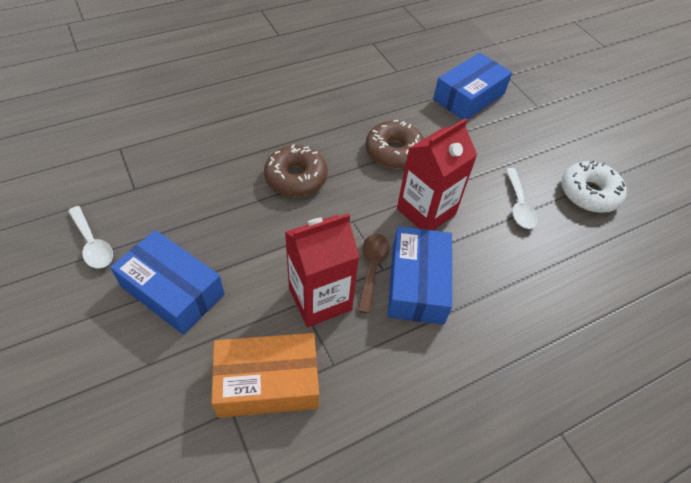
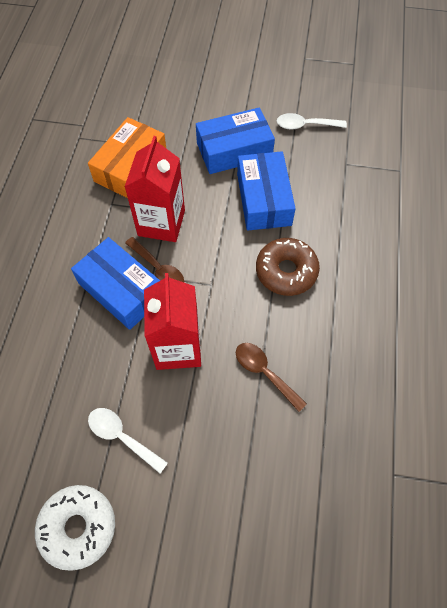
camera: 130 degrees right, 10 degrees up
brown donut [365,120,424,169] -> brown spoon [236,343,307,412]
blue box [433,53,512,120] -> blue box moved to [237,151,296,231]

